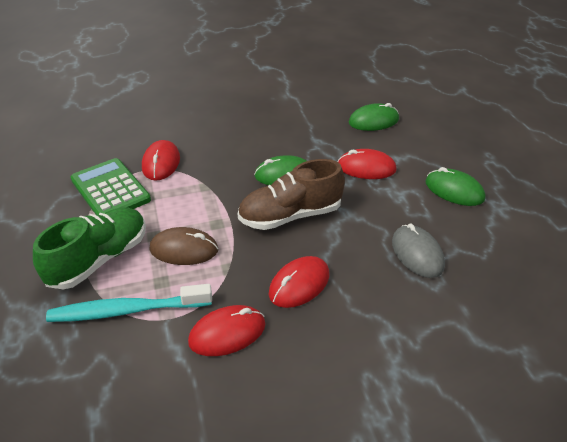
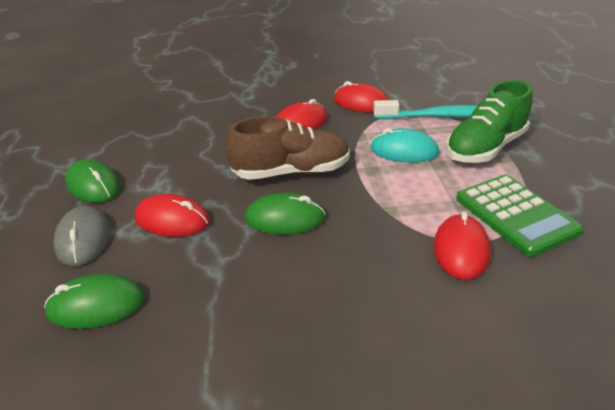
camera: 170 degrees left, 5 degrees down
brown mouse [149,227,218,265] -> turquoise mouse [370,128,440,163]
red mouse [188,305,266,356] -> red mouse turned 45 degrees clockwise [334,81,389,113]
grey mouse [392,224,445,278] -> grey mouse moved to [53,206,110,266]

